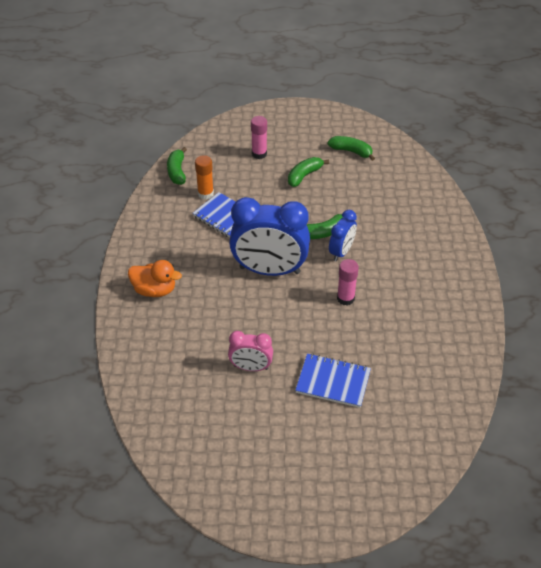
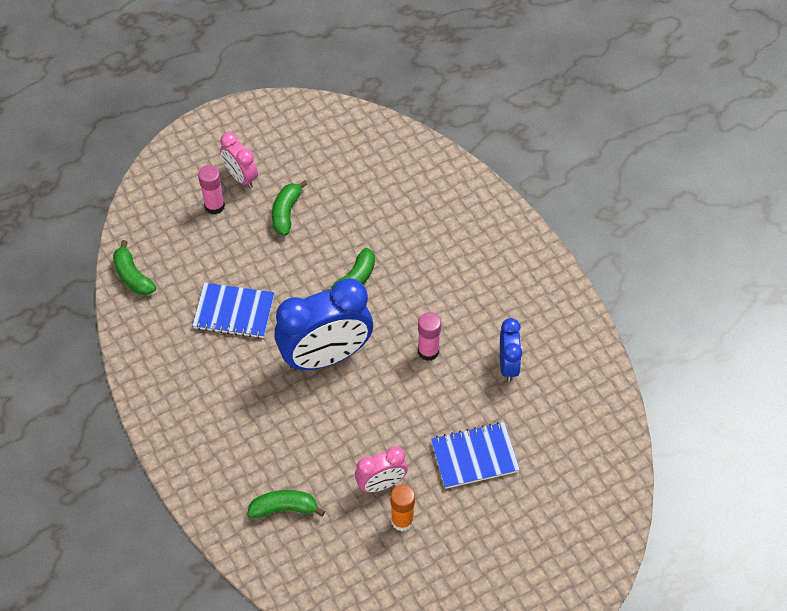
camera: 30 degrees left, 10 degrees up
orange duck [128,260,182,297] -> none
orange glue stick [195,155,214,200] -> orange glue stick moved to [390,484,415,532]
green banana [328,136,375,161] -> green banana moved to [247,490,325,518]
blue clock [329,210,357,261] -> blue clock moved to [500,318,522,382]
none -> pink clock [220,132,258,188]

